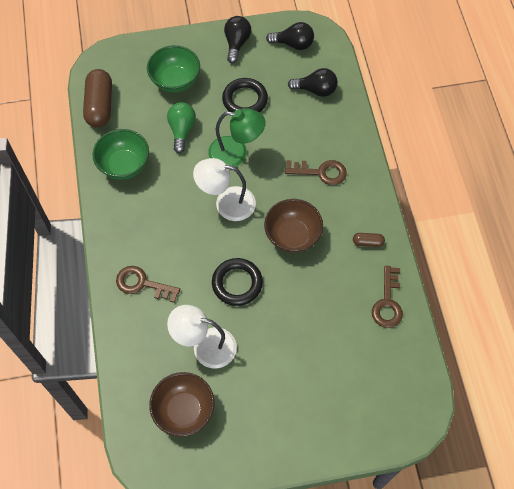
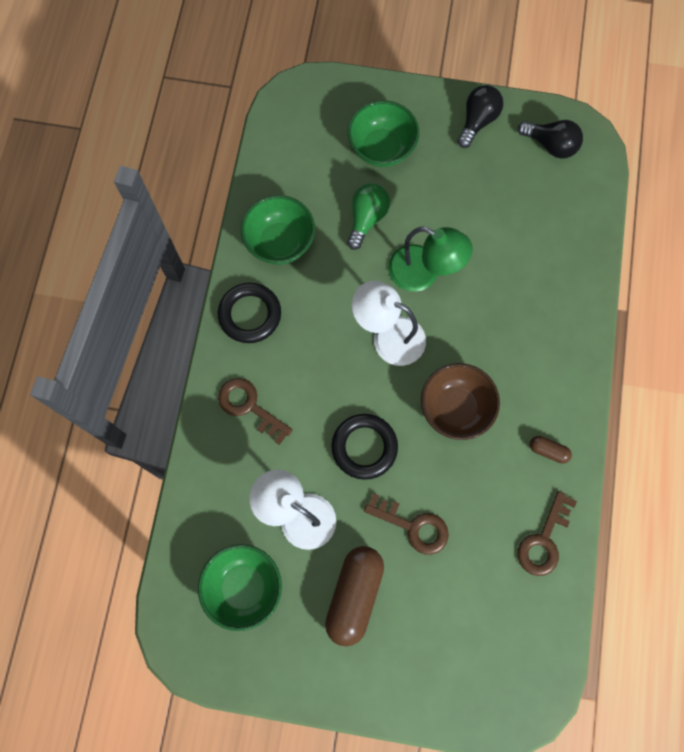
camera: 20 degrees right, 10 degrees up
brown capsule [83,69,112,128] -> brown capsule moved to [325,546,384,646]
brown bowl [149,372,215,437] -> green bowl [198,544,282,631]
black ring [222,78,268,112] -> black ring moved to [218,283,281,343]
brown key [285,160,347,185] -> brown key moved to [364,493,449,555]
black light bulb [288,68,338,97] -> none

